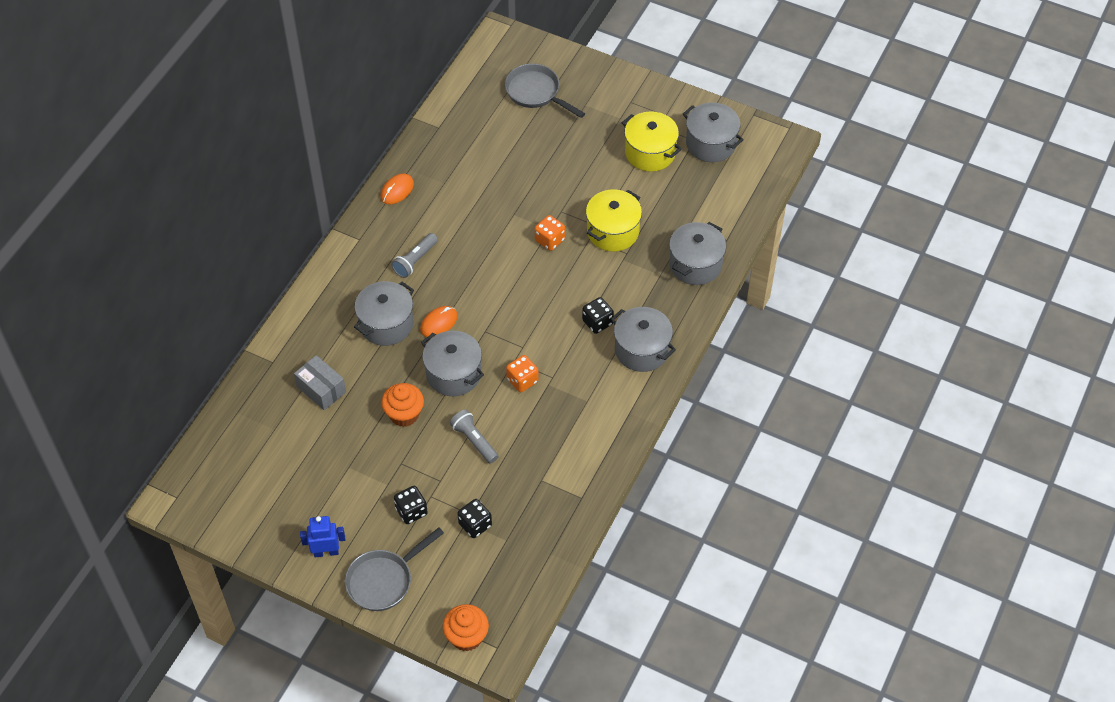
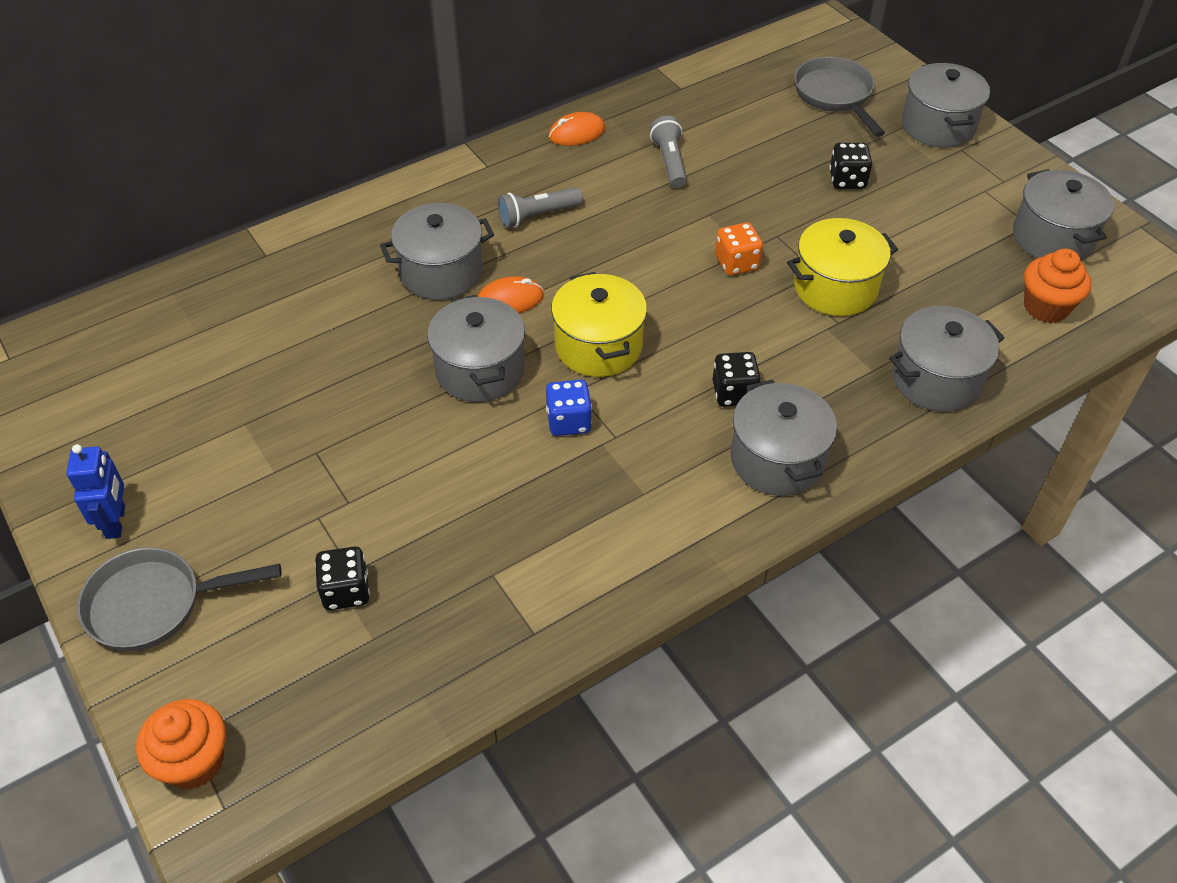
camera: 30 degrees right, 5 degrees down
grey box [294,355,346,410] -> none
blue robot [300,516,345,557] -> blue robot turned 60 degrees clockwise [66,444,125,539]
orange cupcake [381,383,424,427] -> orange cupcake moved to [1024,249,1092,323]
black dice [394,486,428,524] -> black dice moved to [829,143,872,189]
grey flashlight [450,409,499,463] -> grey flashlight moved to [650,116,687,188]
orange dice [506,355,539,392] -> blue dice [546,380,592,436]
yellow pot [622,111,682,172] -> yellow pot moved to [551,272,647,377]
none -> grey pot [902,63,990,148]

